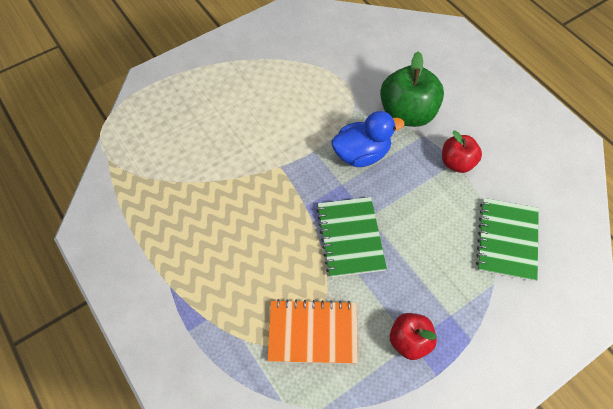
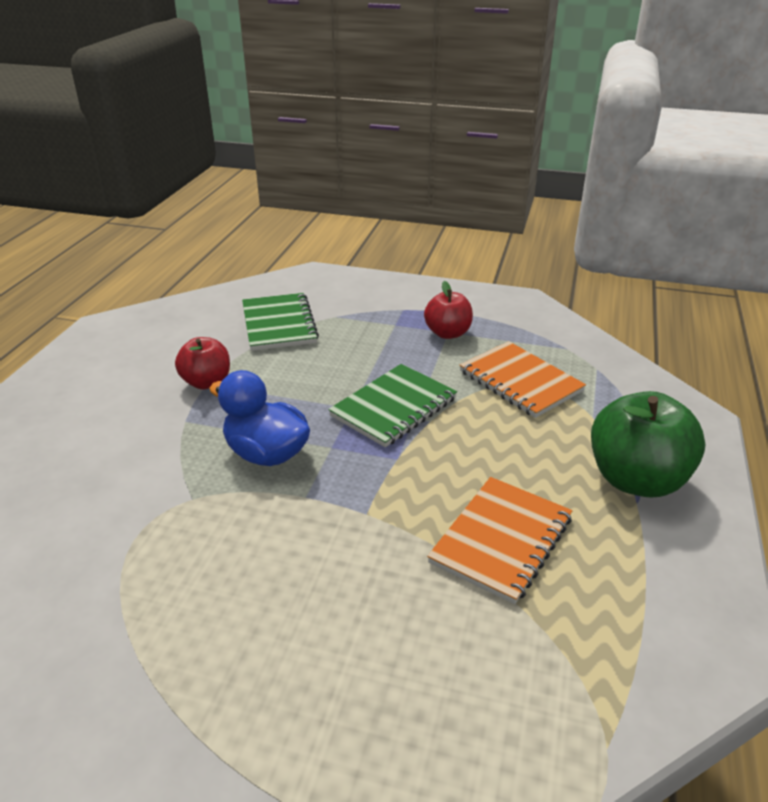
camera: 130 degrees left, 25 degrees down
green apple [380,51,444,127] -> green apple moved to [591,391,706,497]
green notebook [476,198,539,282] -> green notebook turned 75 degrees counterclockwise [242,293,319,351]
none -> orange notebook [427,477,572,604]

